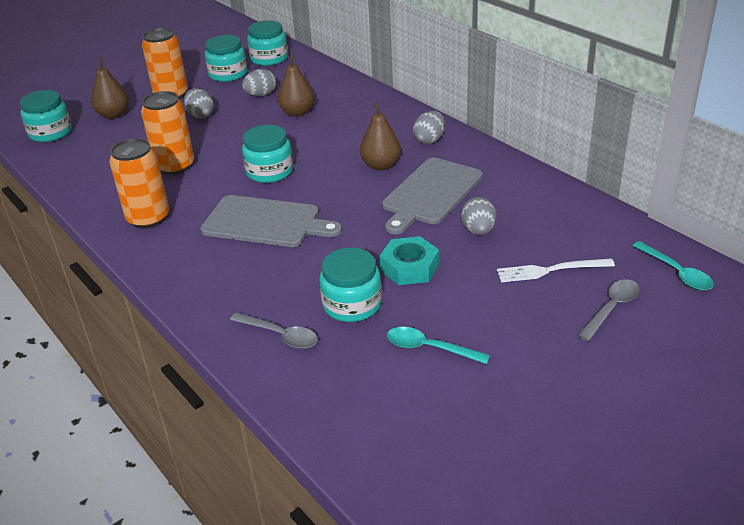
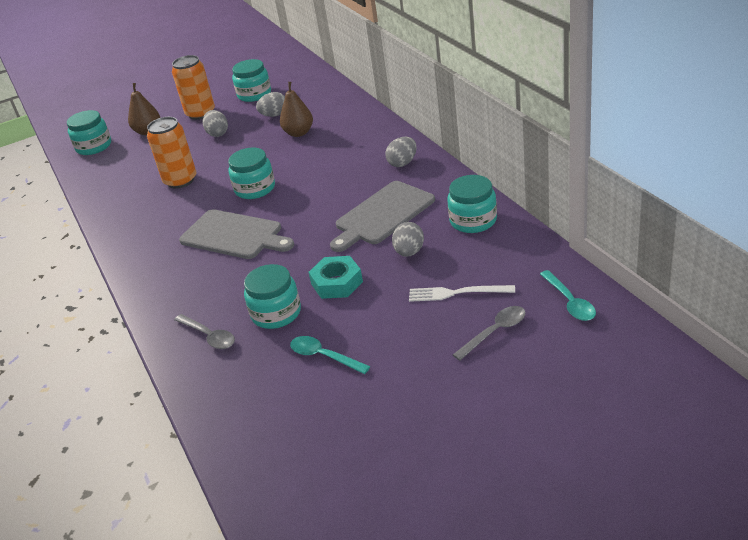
camera: 15 degrees right, 0 degrees up
orange can [109,138,169,229] -> none
turquoise jar [247,20,288,66] -> turquoise jar moved to [447,175,497,233]
brown pear [360,102,401,170] -> none

